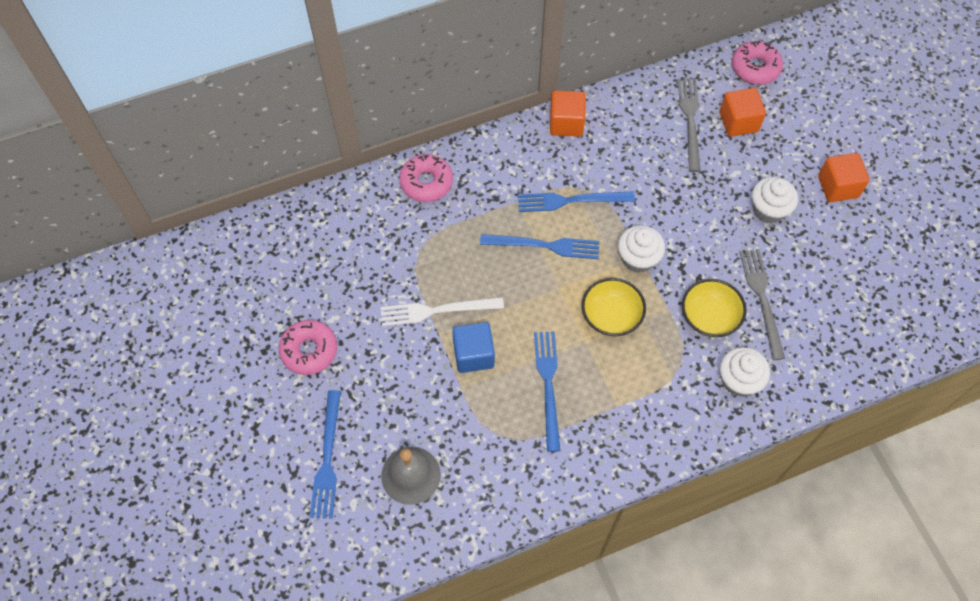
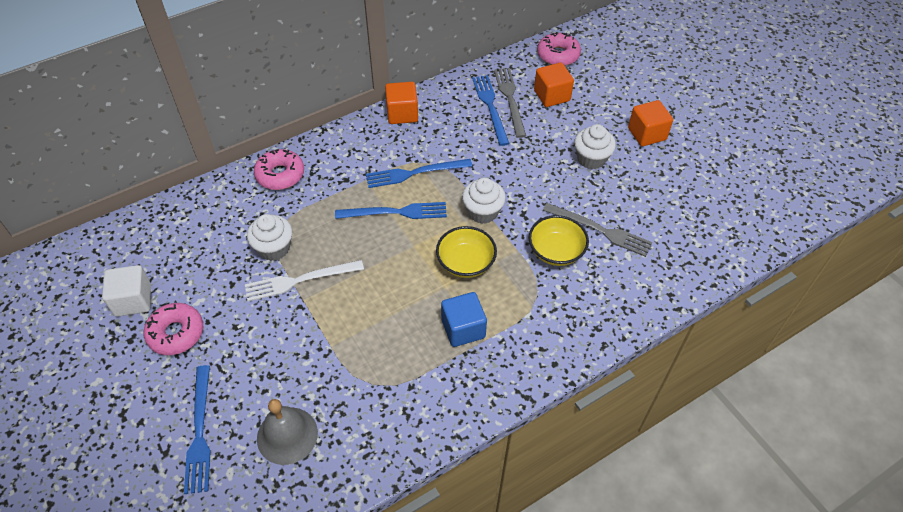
camera: 10 degrees left, 10 degrees down
blue cube [452,322,495,373] -> blue cube moved to [441,292,487,347]
blue fork [534,331,560,452] -> blue fork moved to [472,75,510,146]
white cupcake [720,347,770,397] -> white cupcake moved to [247,214,292,261]
grey fork [739,249,785,360] -> grey fork turned 135 degrees clockwise [543,203,653,257]
none -> white cube [102,265,151,317]

